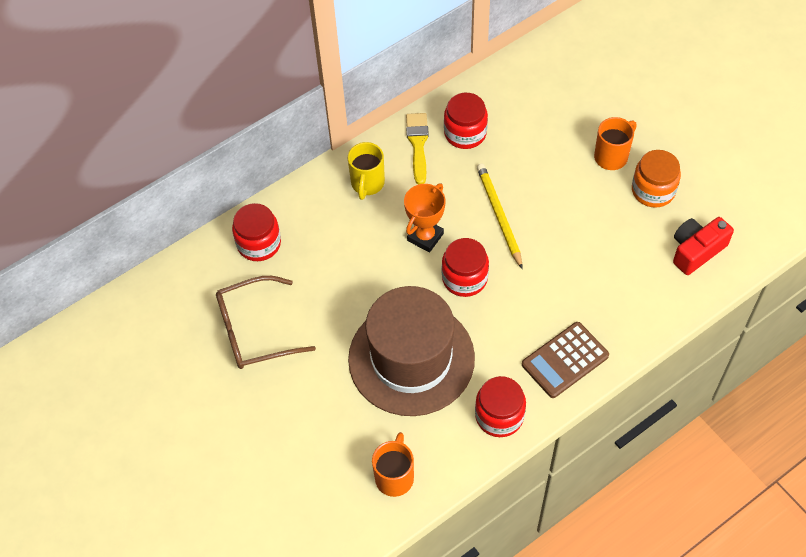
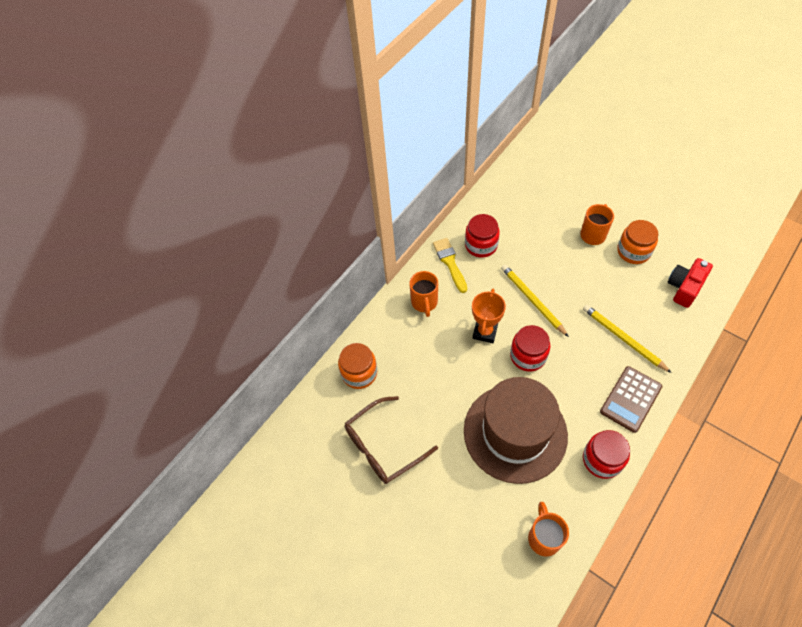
camera: 15 degrees left, 0 degrees up
red jar [232,203,281,261] -> orange jar [338,343,377,389]
yellow mug [348,142,385,200] -> orange mug [409,271,438,317]
none -> yellow pencil [583,305,672,373]

